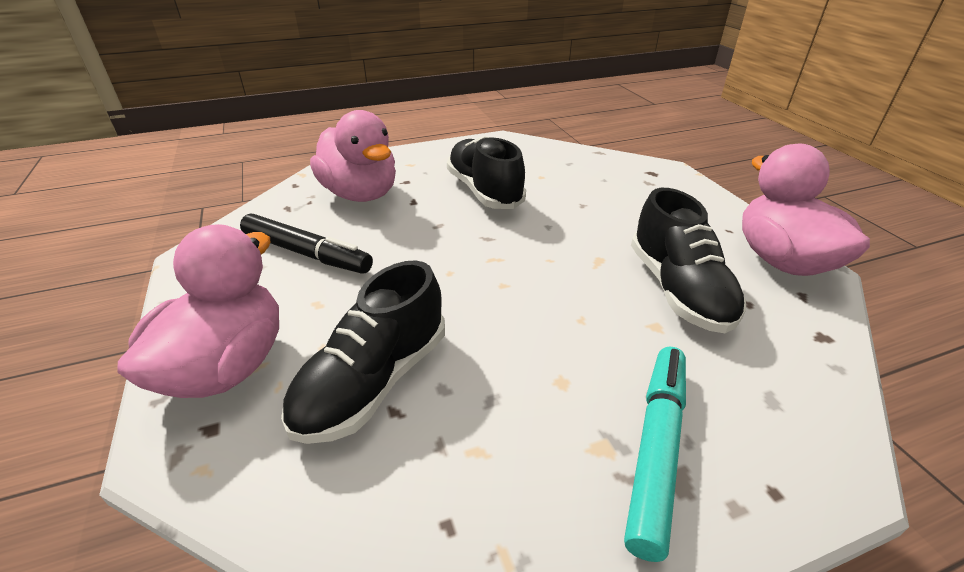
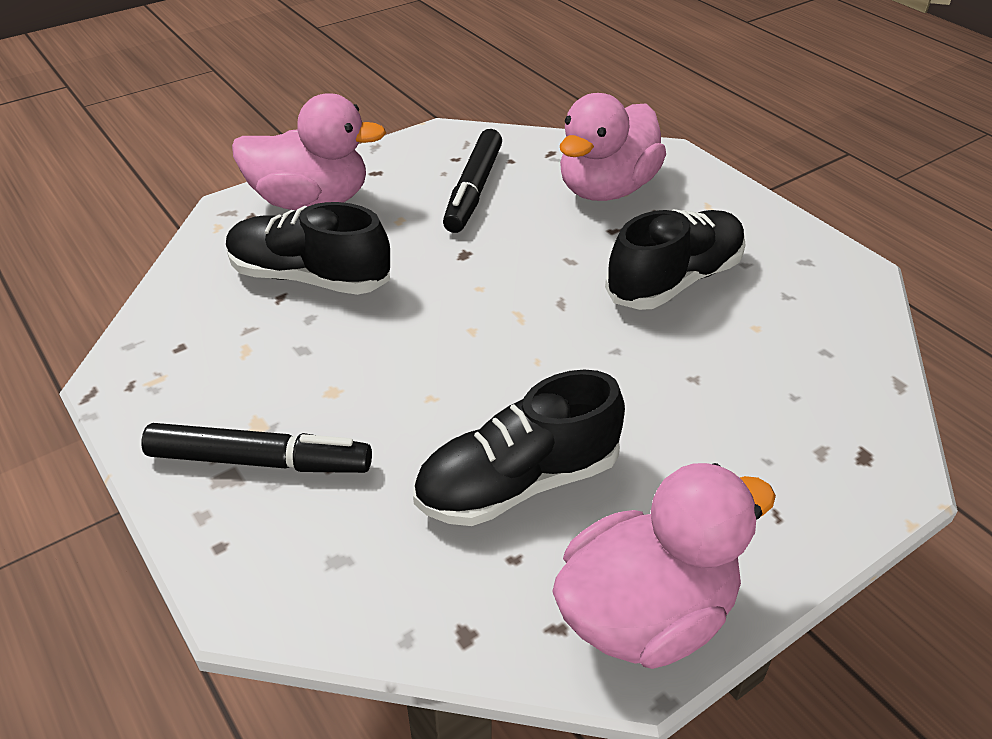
camera: 75 degrees right, 5 degrees up
turquoise marker [624,347,686,562] -> black marker [141,423,372,473]

